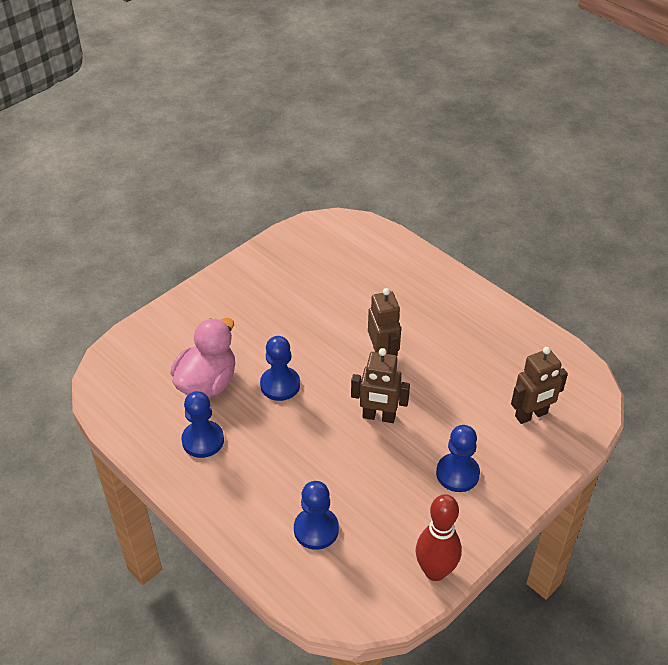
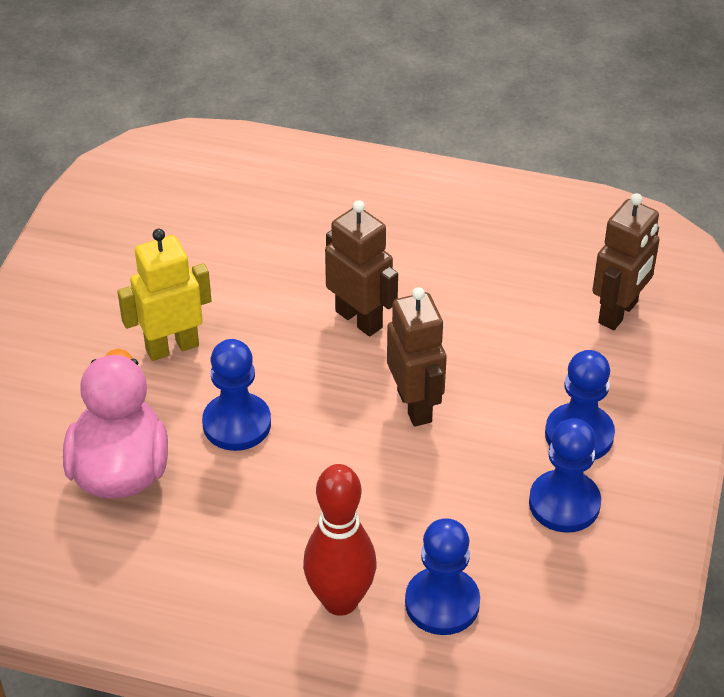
camera: 30 degrees left, 0 degrees up
blue pawn [181,391,224,458] -> blue pawn moved to [529,418,601,533]
brown robot [351,348,410,423] -> brown robot turned 90 degrees counterclockwise [387,287,447,427]
red bowling pin [416,494,461,581] -> red bowling pin moved to [303,464,376,616]
none -> yellow robot [117,229,212,361]

